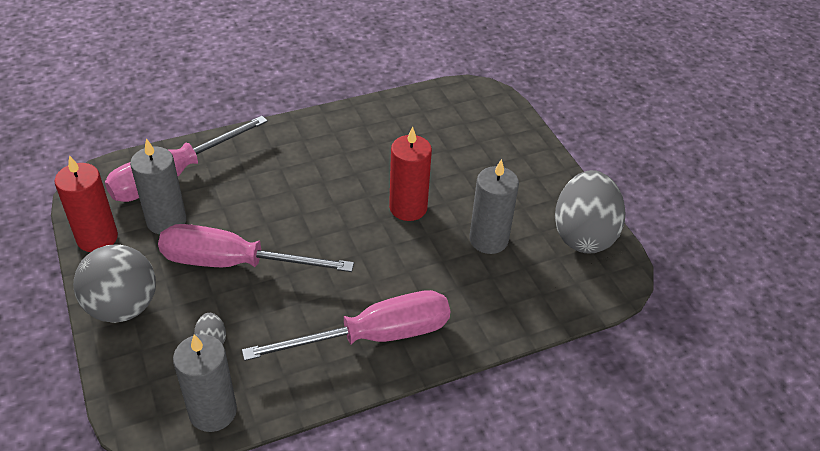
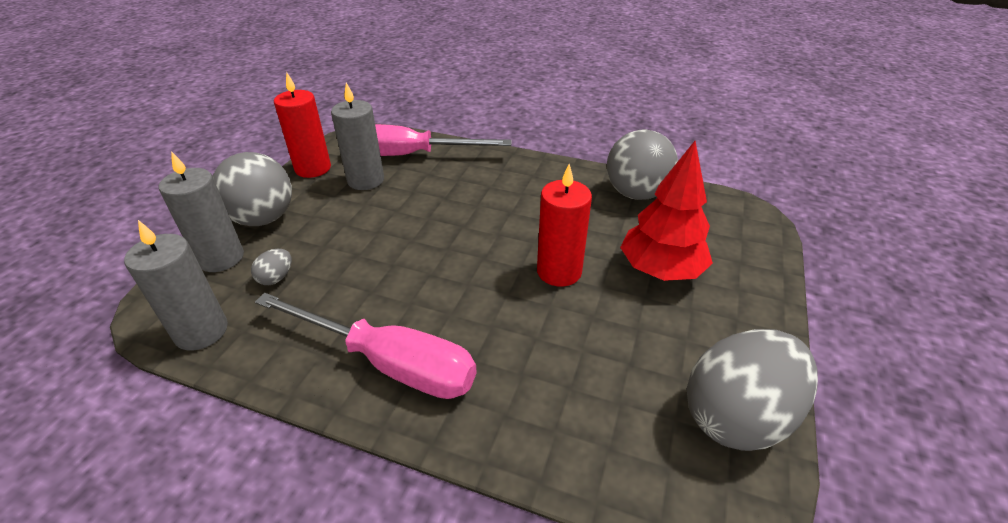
camera: 45 degrees right, 5 degrees down
pink screwdriver [158,224,354,272] -> none
grey candle [470,159,519,254] -> grey candle moved to [159,151,244,272]
none -> grey ball [607,130,678,200]
none -> red tree [620,141,713,281]

